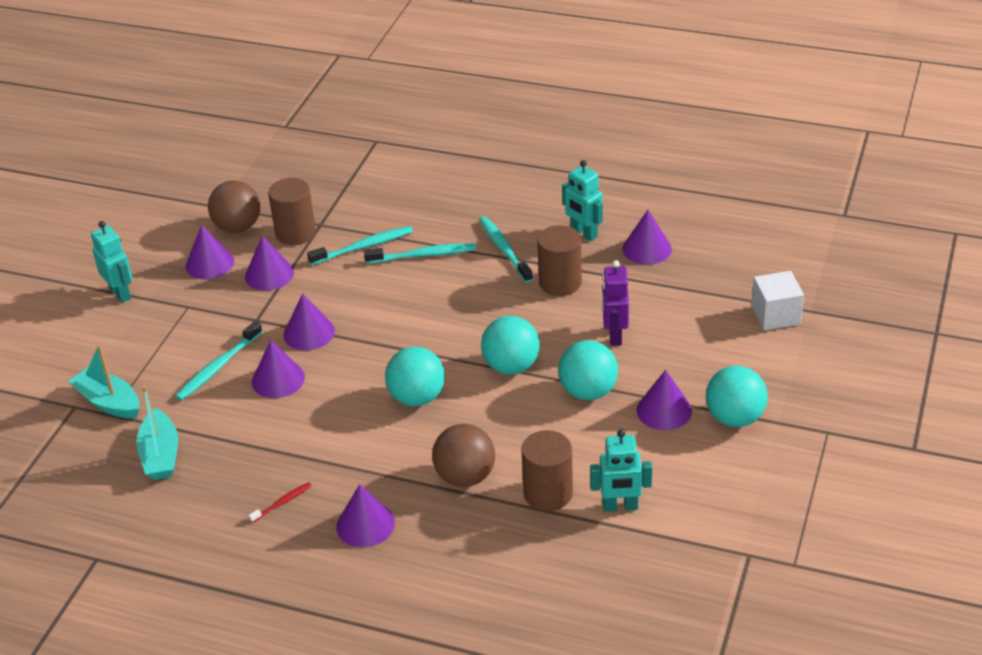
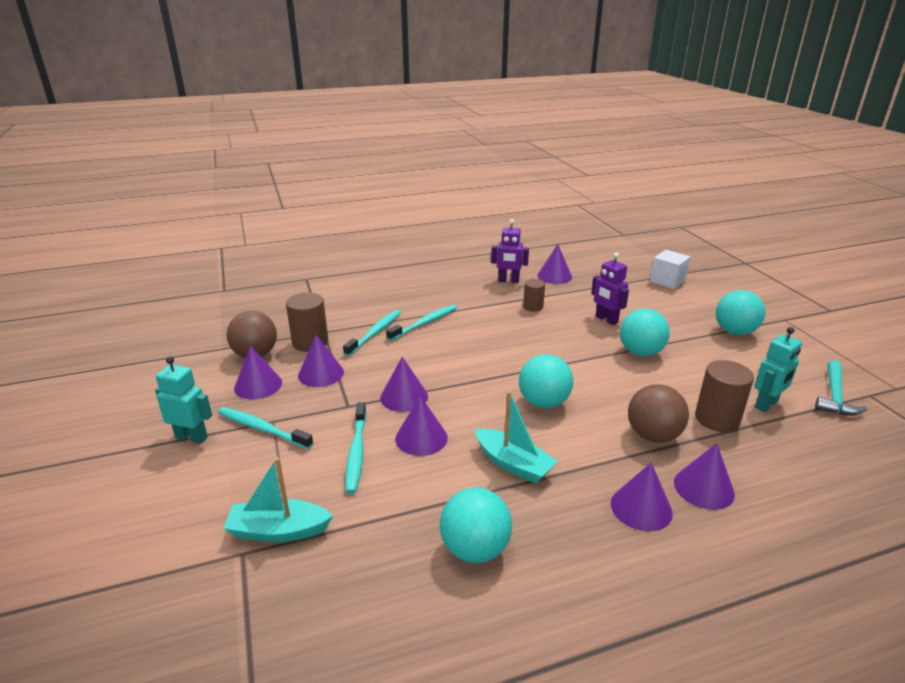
camera: 40 degrees left, 10 degrees down
turquoise boat [136,385,178,480] -> turquoise boat moved to [475,391,558,484]
red toothbrush [248,482,312,523] -> none
turquoise toothbrush [479,216,533,283] -> turquoise toothbrush moved to [218,407,313,449]
turquoise ball [481,316,540,375] -> turquoise ball moved to [440,488,512,563]
brown cylinder [537,225,582,296] -> brown cylinder [523,279,545,312], size x0.62
turquoise robot [562,160,603,241] -> purple robot [491,219,529,283]
purple cone [636,370,692,430] -> purple cone moved to [674,443,735,510]
none -> turquoise hammer [815,360,868,416]

